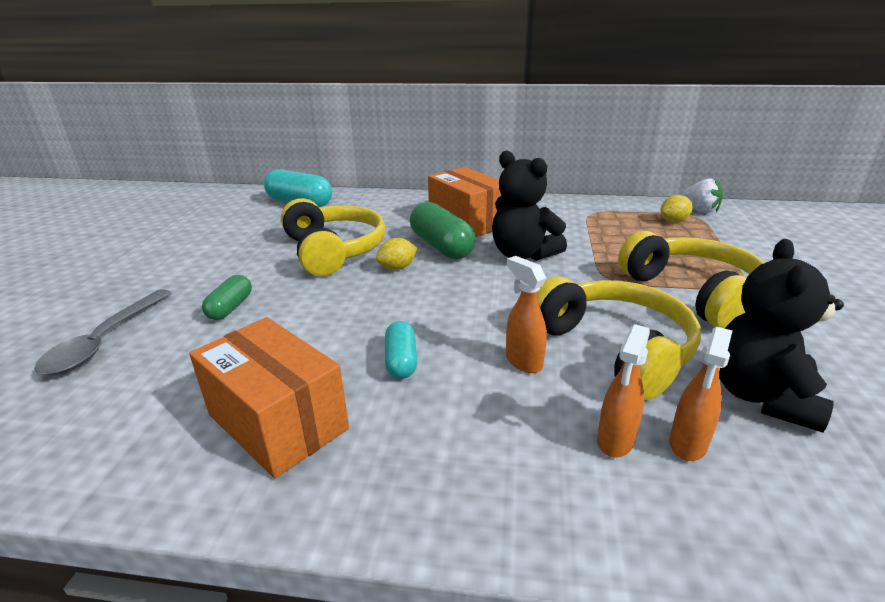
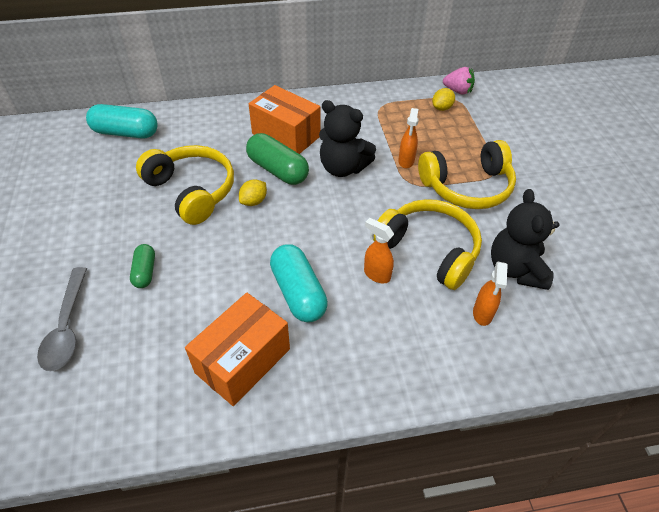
camera: 20 degrees left, 20 degrees up
orange box [189,317,349,478] -> orange box turned 75 degrees counterclockwise [185,293,290,406]
turquoise capsule [385,321,417,379] -> turquoise capsule [270,244,328,322], size x1.75
orange spray bottle [597,324,650,458] -> orange spray bottle moved to [398,108,419,168]
yellow headphones [618,231,765,328] -> yellow headphones turned 120 degrees clockwise [418,140,516,209]
white strawberry [680,178,723,213] -> pink strawberry [443,67,475,95]

